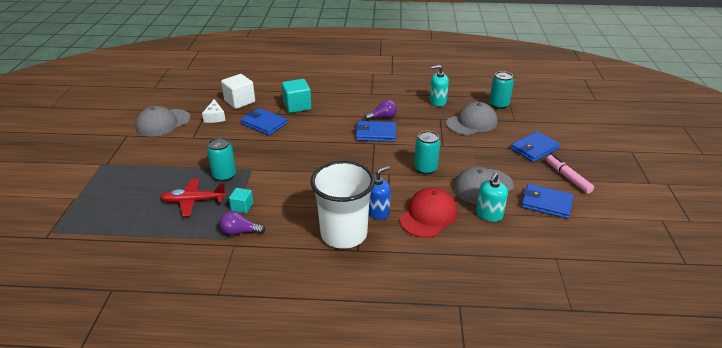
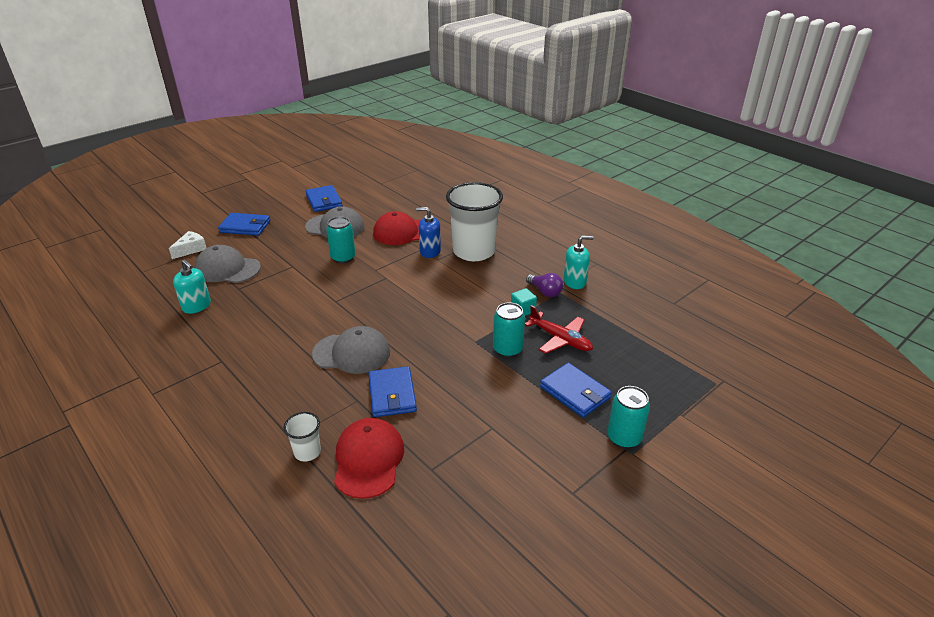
camera: 135 degrees left, 0 degrees up
grey cap [136,106,190,137] -> grey cap moved to [312,326,390,374]
white cheese [202,99,226,123] -> white cheese moved to [169,231,207,259]
white cube [221,74,255,109] -> red cap [334,418,404,499]
turquoise cube [282,79,312,113] -> none
blue wallet [356,121,396,142] -> blue wallet moved to [540,363,612,417]
purple light bulb [364,100,397,121] -> none
turquoise soap dispenser [476,173,508,222] -> turquoise soap dispenser moved to [564,236,593,289]
turquoise can [489,71,514,109] -> turquoise can moved to [607,386,650,449]
pink marker [546,155,594,194] -> none
none -> white cup [284,412,321,461]

